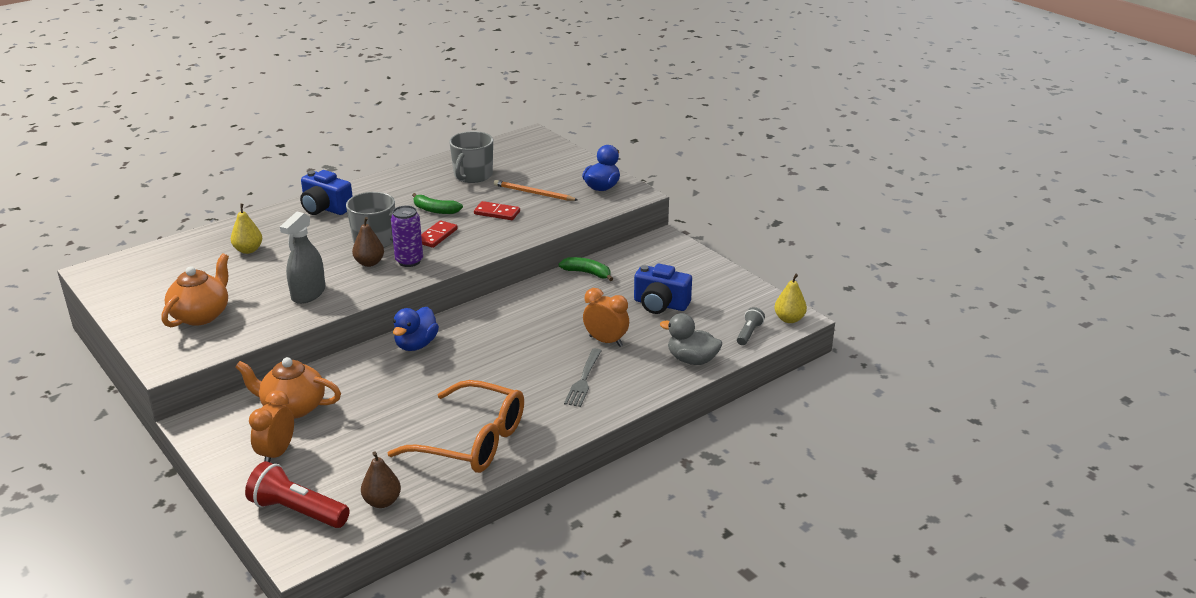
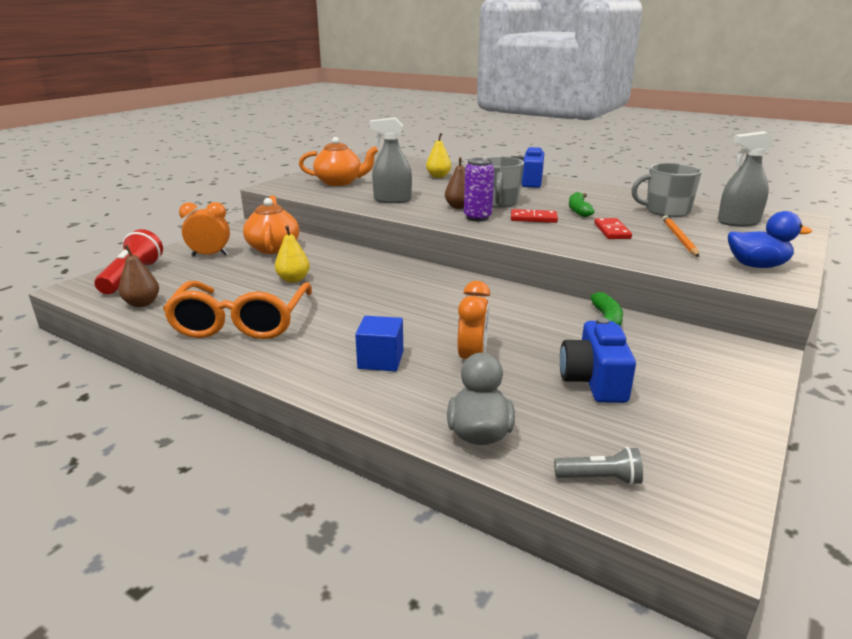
camera: 70 degrees right, 5 degrees down
blue duck [393,307,439,351] -> none
grey fork [564,348,602,407] -> blue cube [355,316,403,372]
yellow pear [774,274,807,323] -> yellow pear moved to [275,225,310,283]
none -> grey spray bottle [717,131,775,227]

